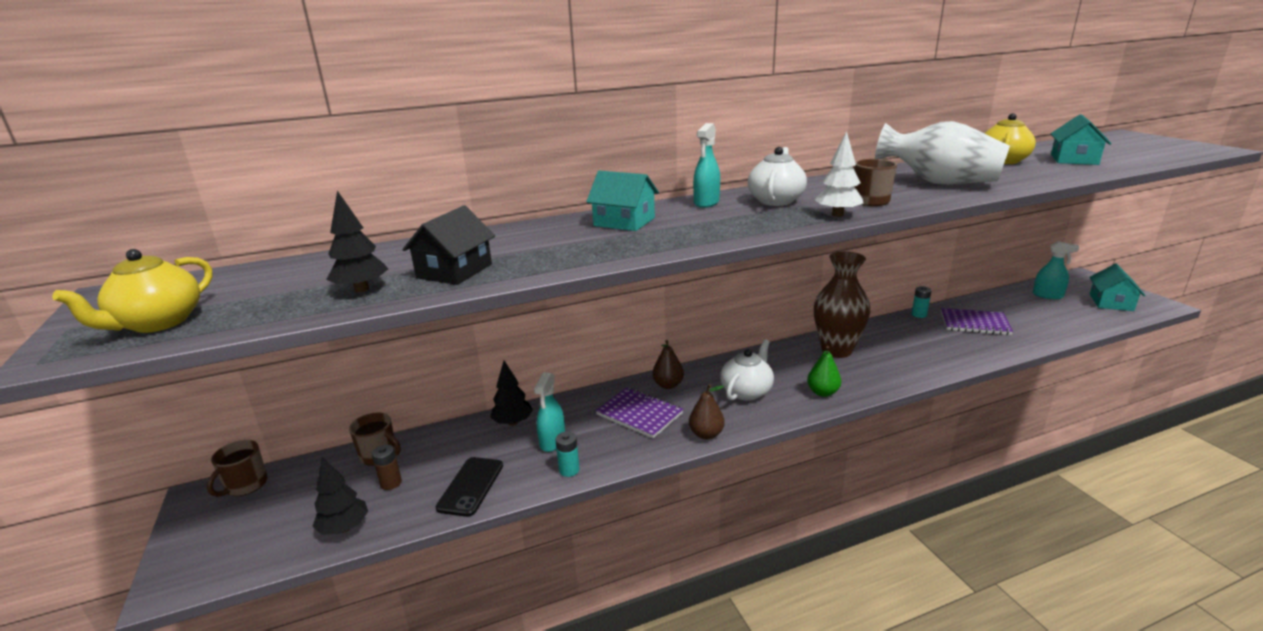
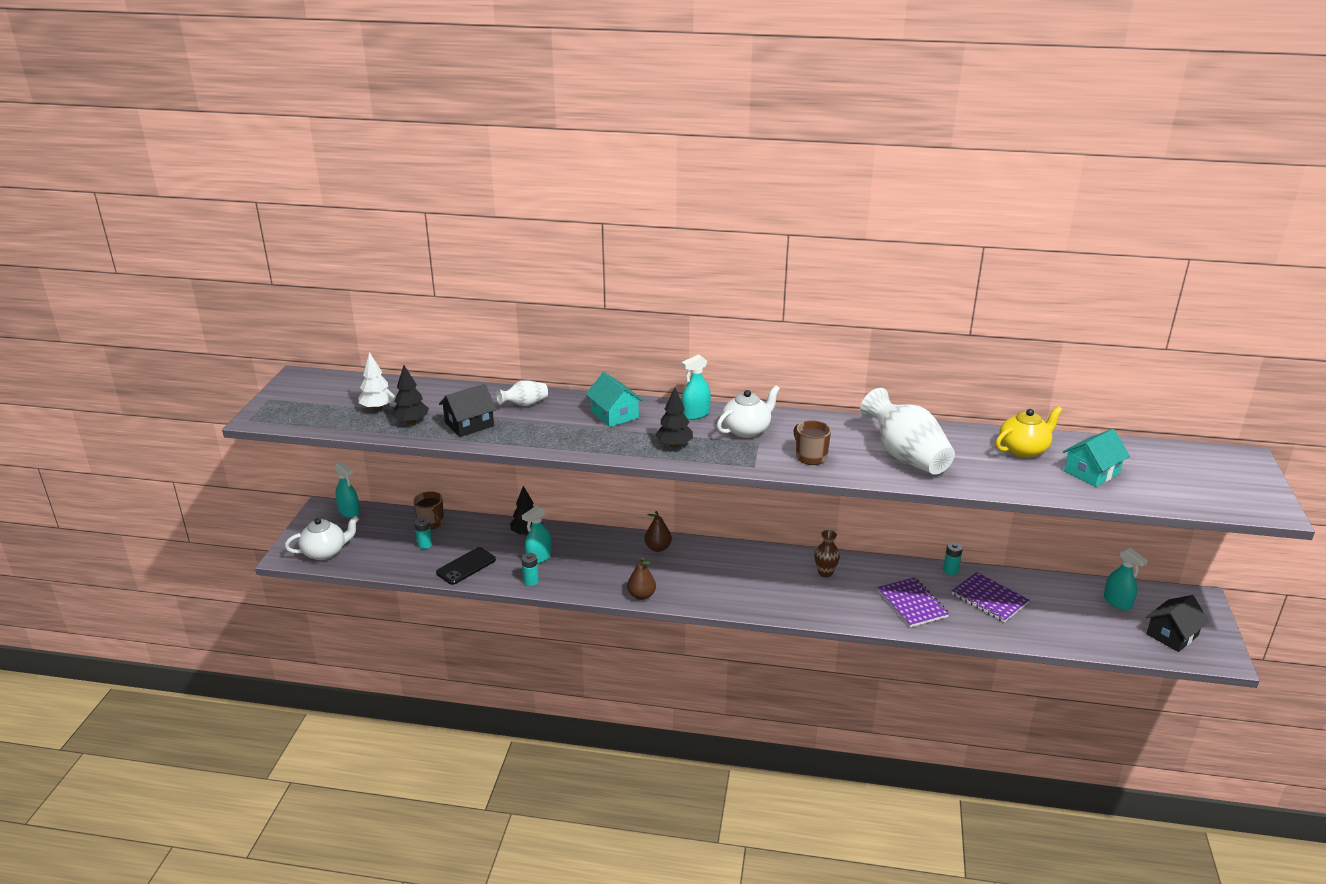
camera: 30 degrees right, 5 degrees up
yellow teapot [52,249,213,333] -> none
brown mug [207,440,268,497] -> turquoise spray bottle [335,462,360,518]
black tree [312,457,368,535] -> black tree moved to [655,387,693,448]
brown battery [372,444,402,490] -> turquoise battery [414,517,432,549]
purple notebook [596,387,683,438] -> purple notebook moved to [877,577,949,627]
white teapot [720,339,774,401] -> white teapot moved to [285,516,359,560]
green pear [807,346,841,397] -> none
brown vase [814,251,870,358] -> brown vase [814,530,840,577], size x0.50
white tree [815,131,864,217] -> white tree moved to [359,352,395,411]
turquoise house [1089,263,1146,311] -> black house [1146,595,1209,652]
none -> white vase [496,380,548,406]

